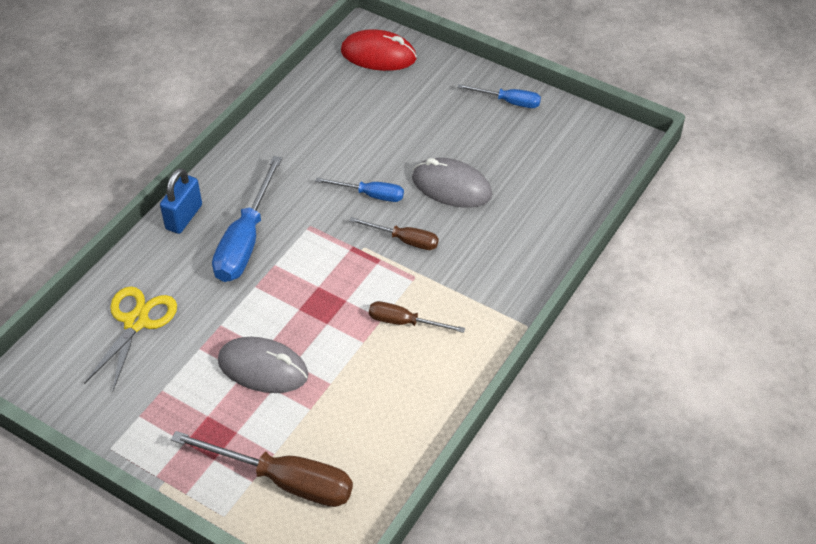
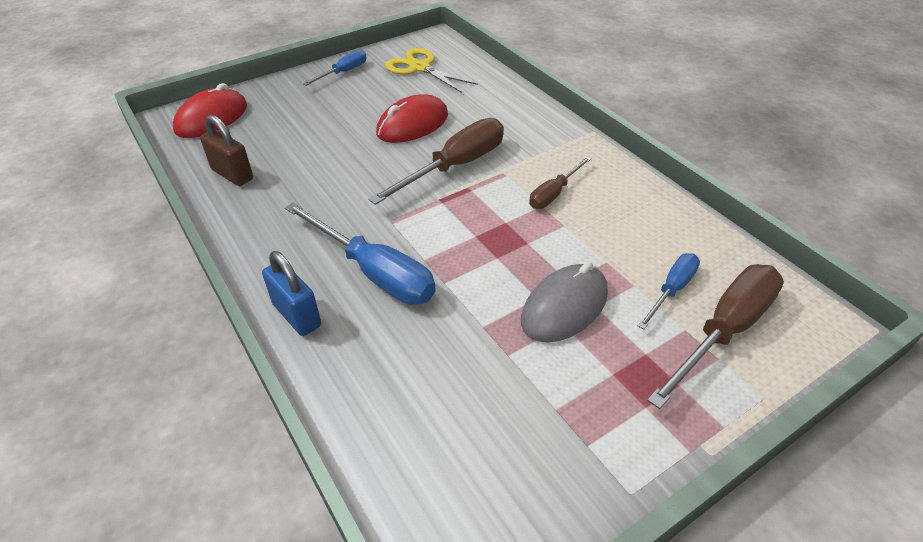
camera: 65 degrees left, 5 degrees down
yellow scissors [84,286,177,392] -> yellow scissors moved to [385,48,478,93]
blue screwdriver [315,178,404,202] -> blue screwdriver moved to [638,253,700,329]
brown screwdriver [349,217,439,250] -> brown screwdriver [368,118,504,205], size x1.78
grey mouse [412,158,492,208] -> red mouse [376,94,448,143]
none -> brown padlock [200,115,253,186]

